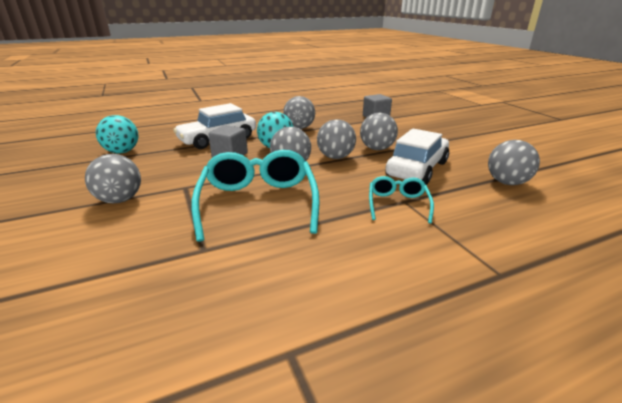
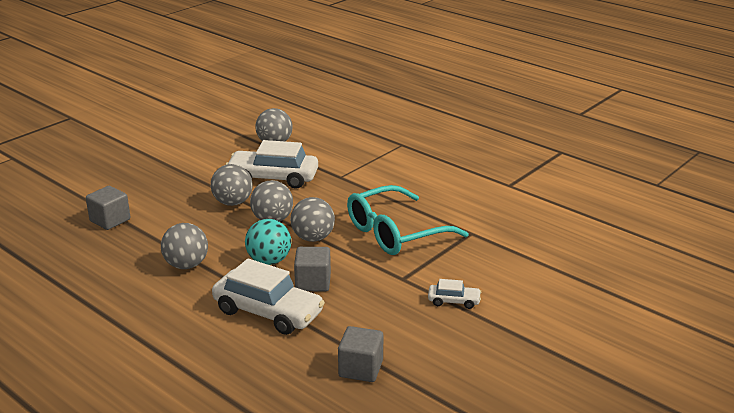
camera: 115 degrees left, 0 degrees up
grey ball [85,154,141,203] -> white car [428,279,481,309]
turquoise ball [96,115,138,154] -> grey cube [338,326,383,382]
turquoise glasses [369,176,434,224] -> none

